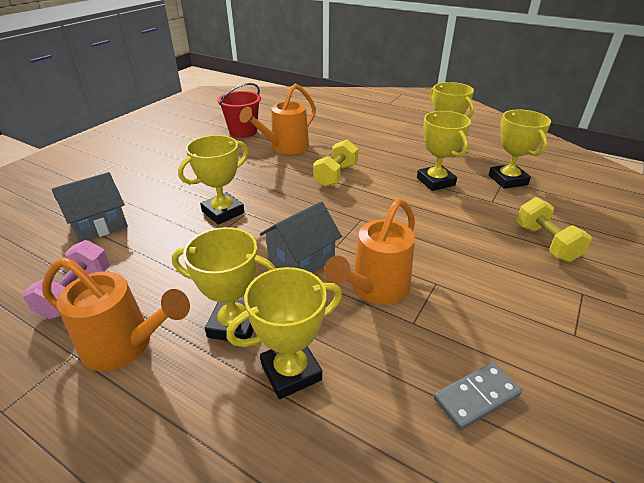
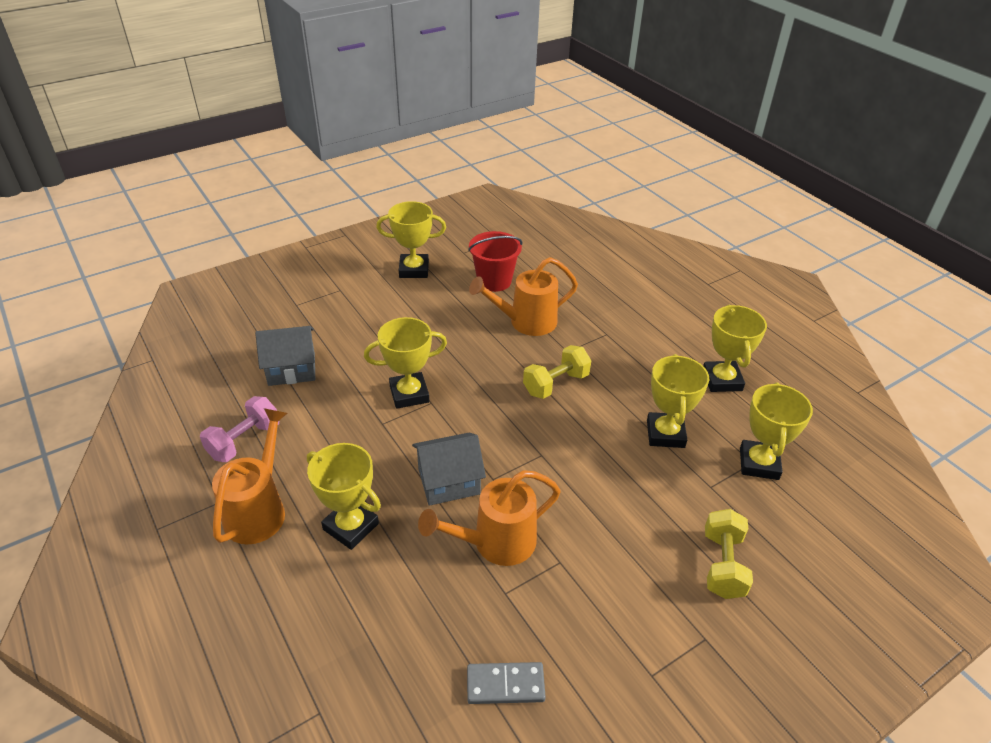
camera: 25 degrees right, 5 degrees up
orange watering can [42,257,190,371] -> orange watering can turned 120 degrees counterclockwise [212,408,288,544]
yellow trophy [226,267,342,399] -> yellow trophy moved to [376,201,446,278]

